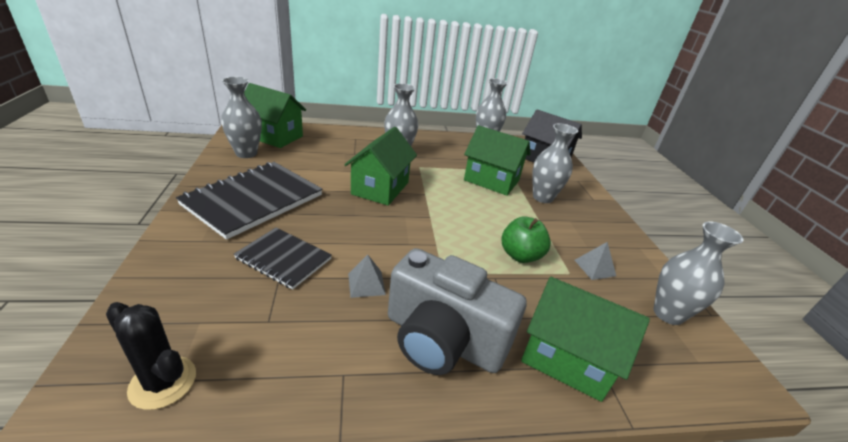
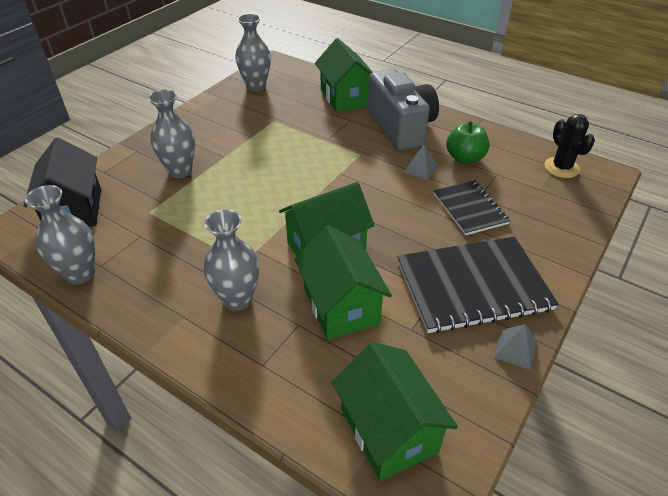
camera: 135 degrees left, 10 degrees up
grey vase [221,77,262,158] -> none
green house [464,125,530,196] -> green house moved to [294,225,392,340]
green apple [502,216,551,263] -> green apple moved to [446,121,489,164]
grey pyramid [574,242,616,280] -> grey pyramid moved to [493,324,537,370]

